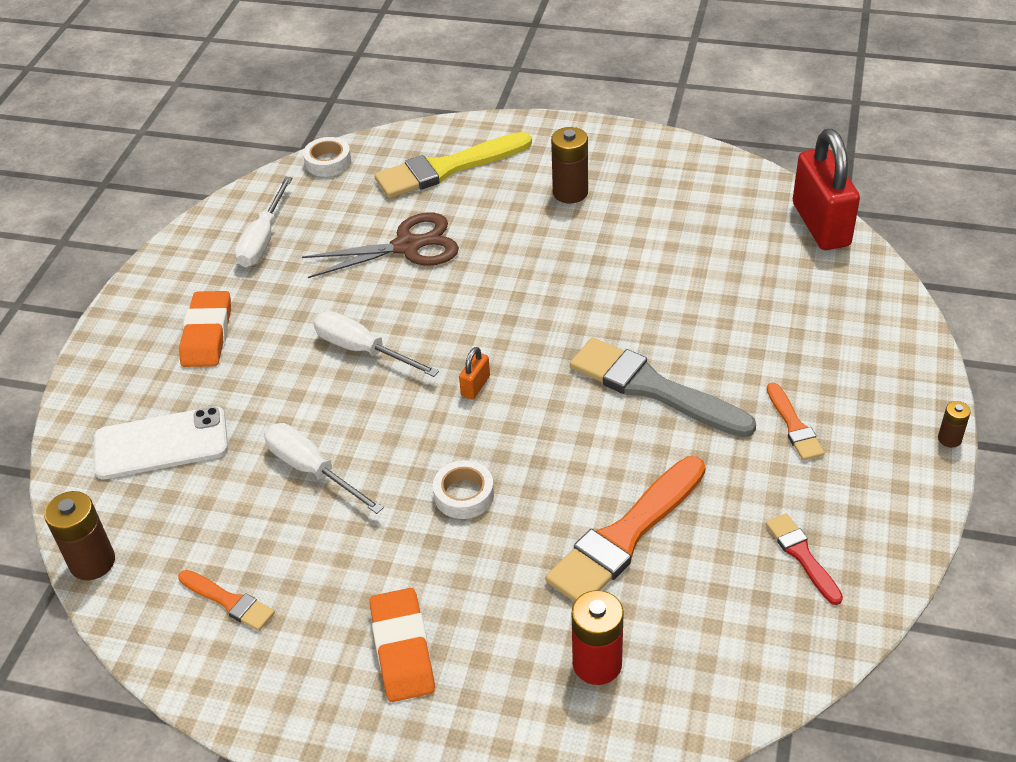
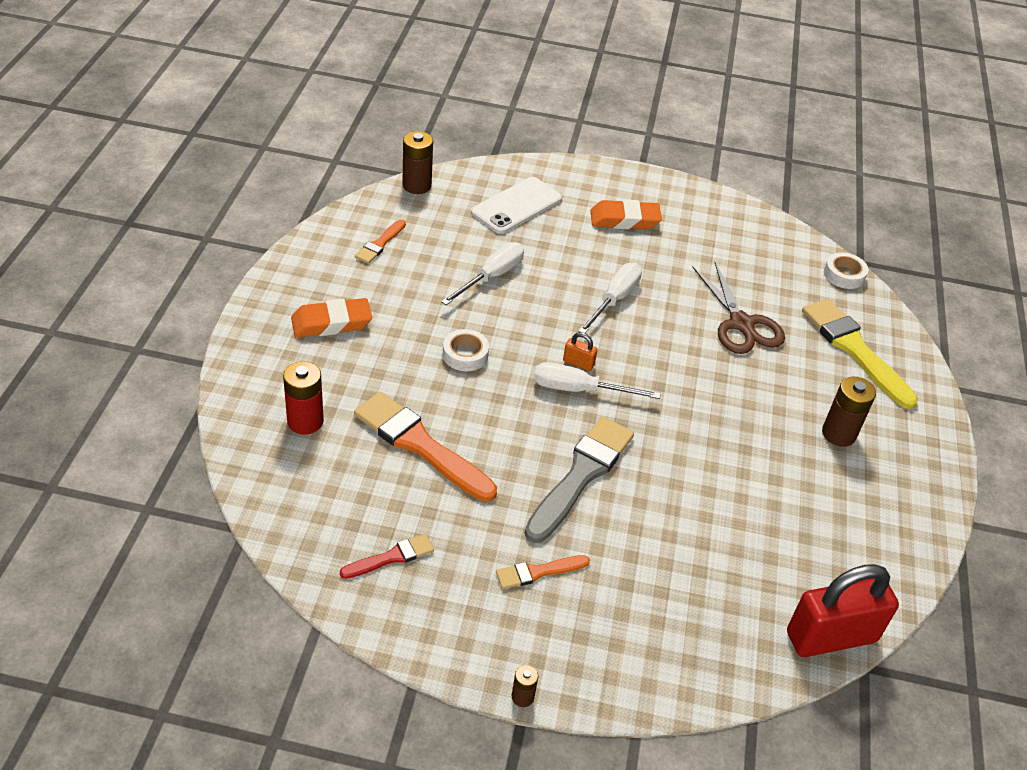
camera: 80 degrees right, 0 degrees up
white phone [94,406,228,479] -> white phone turned 60 degrees clockwise [471,177,562,234]
white screwdriver [234,177,292,267] -> white screwdriver moved to [534,362,661,399]

